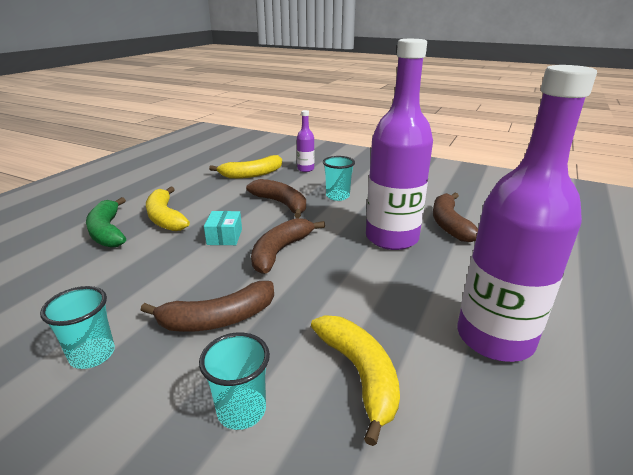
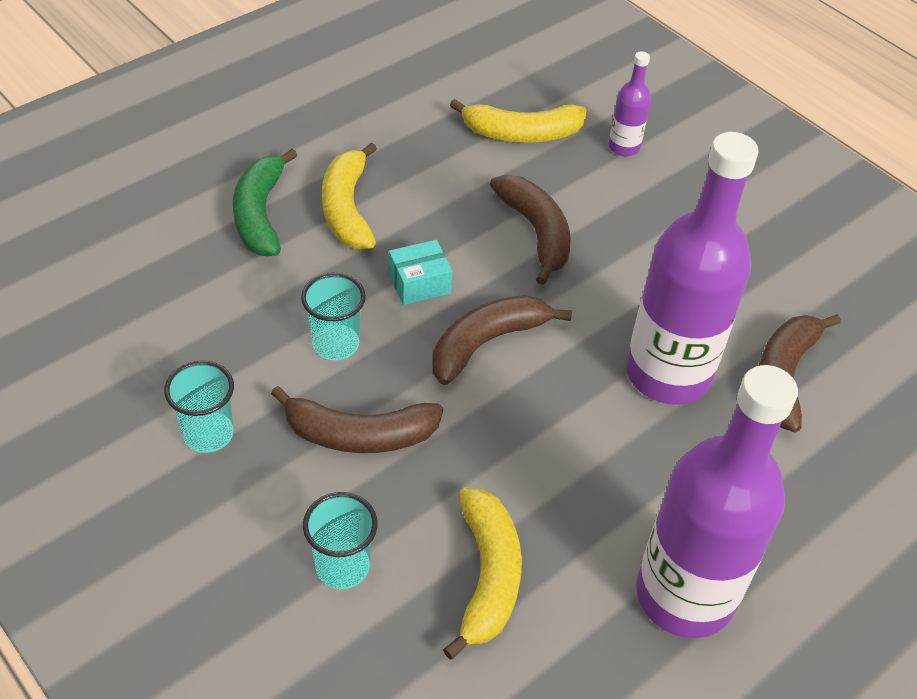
camera: 20 degrees right, 20 degrees up
turquoise box [204,211,242,245] -> turquoise box turned 45 degrees clockwise [389,240,452,305]
turquoise cup [323,156,355,201] -> turquoise cup moved to [301,273,366,360]

